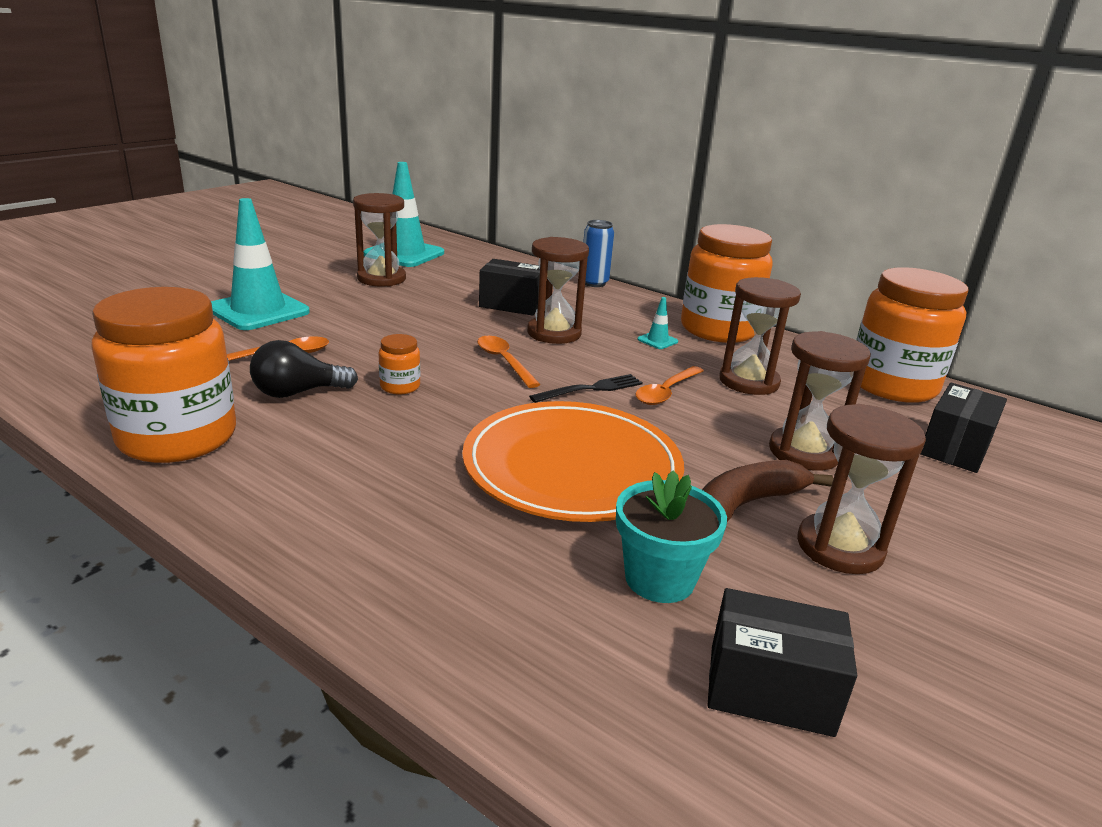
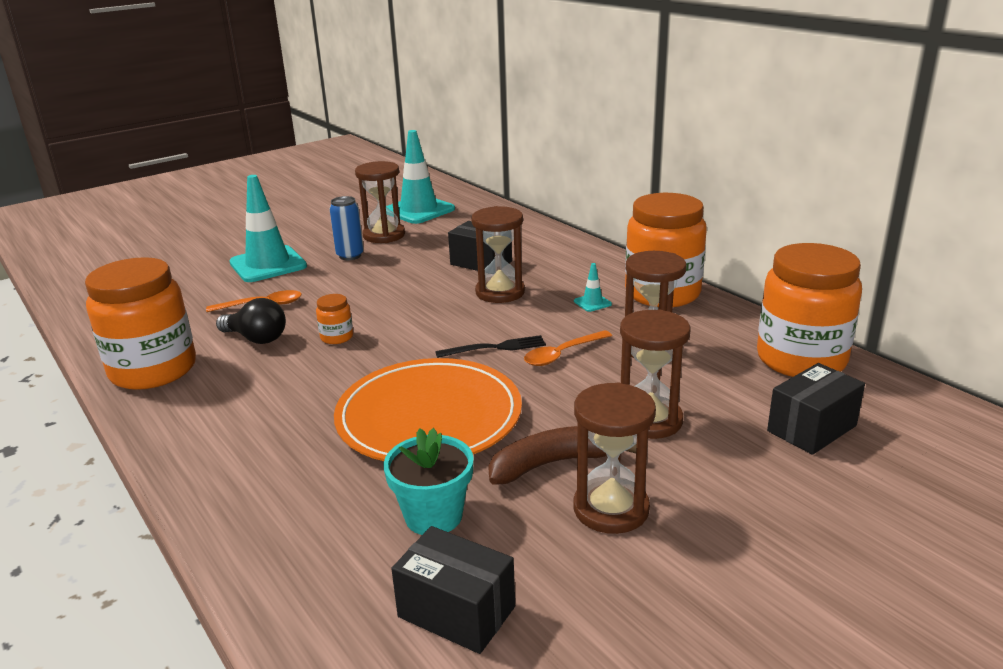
camera: 20 degrees right, 0 degrees up
black light bulb [250,340,358,398] -> black light bulb turned 150 degrees counterclockwise [216,298,286,344]
orange spoon [477,336,541,388] -> none
blue can [583,220,614,287] -> blue can moved to [330,196,364,260]

